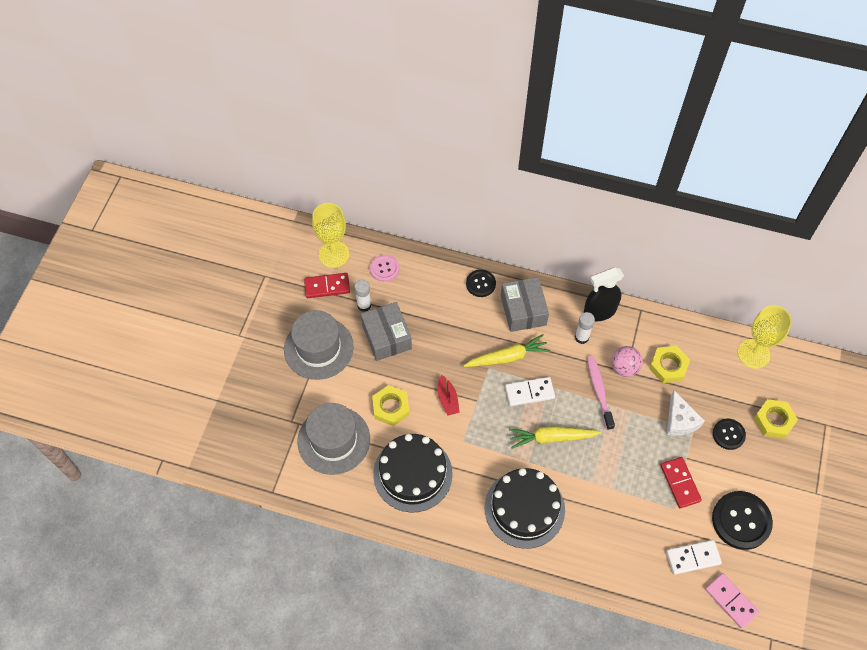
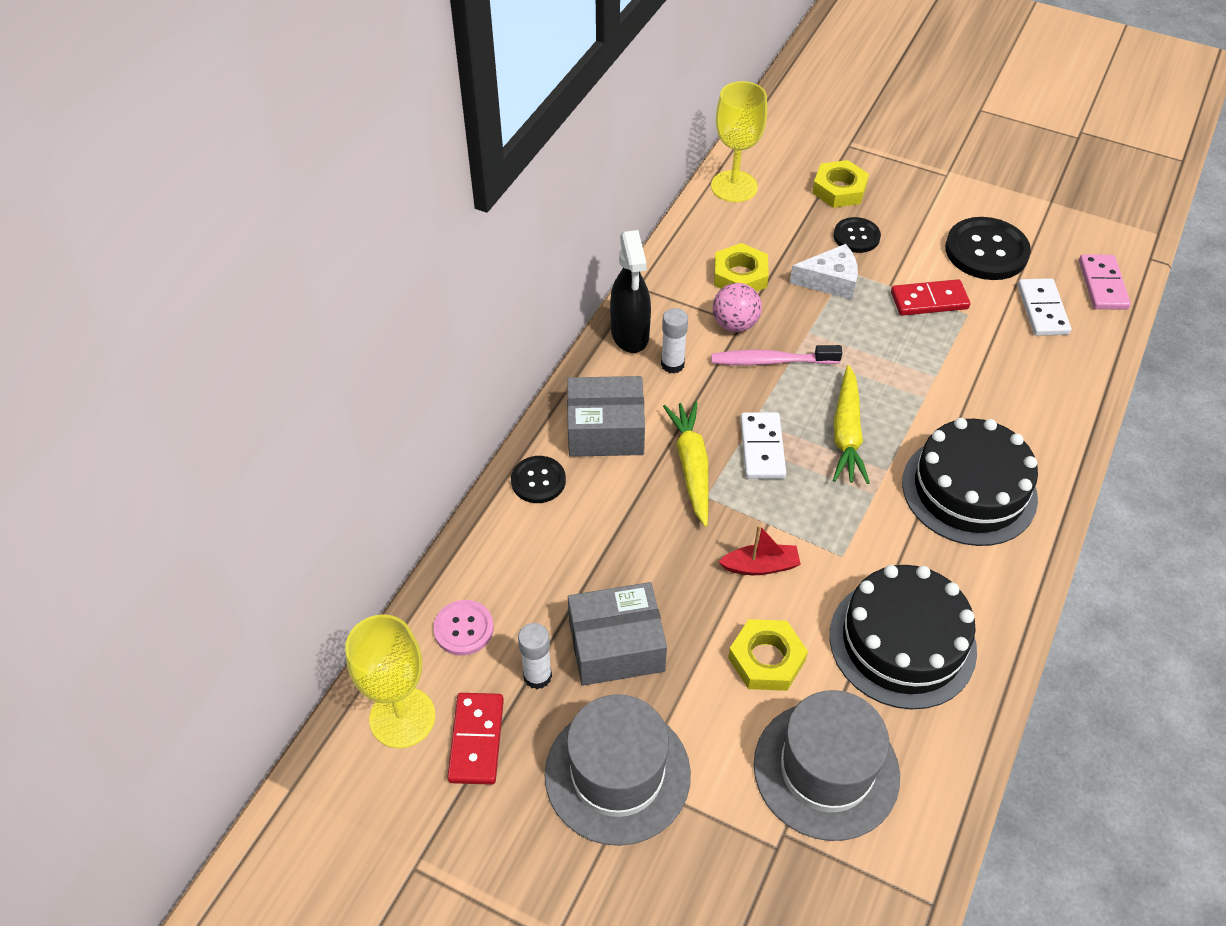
camera: 80 degrees left, 10 degrees down
pink domino [705,573,759,629] -> pink domino turned 60 degrees counterclockwise [1079,254,1131,310]

